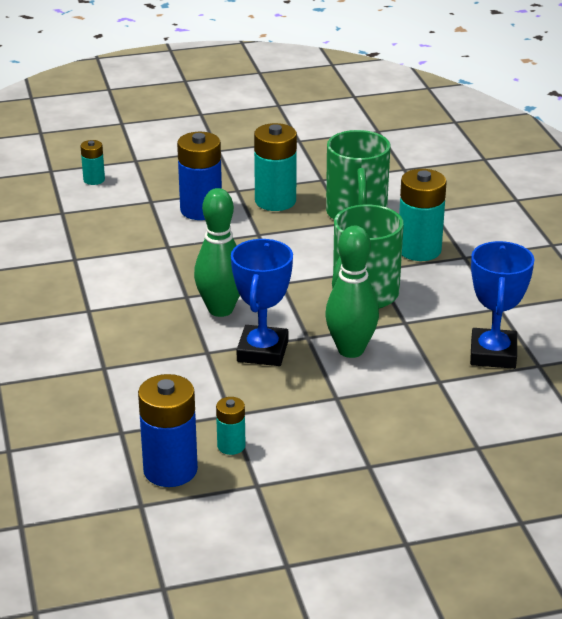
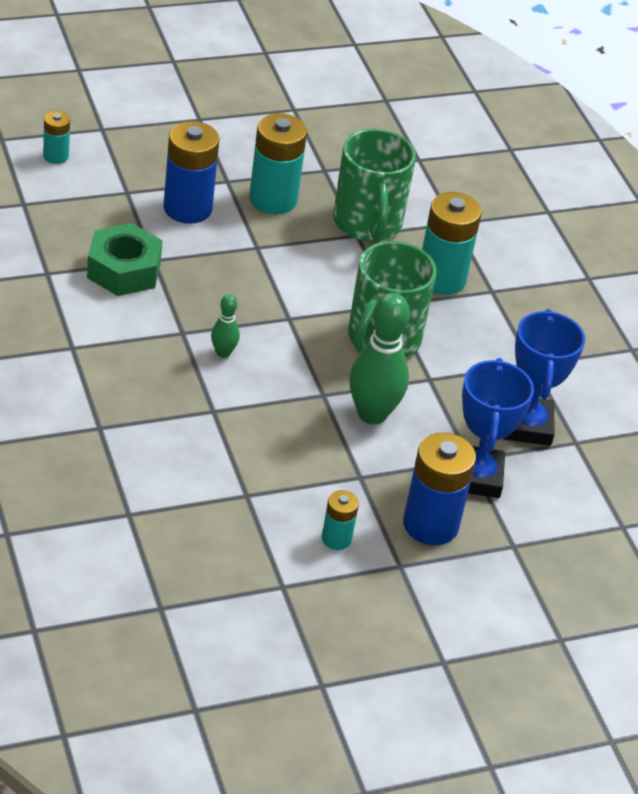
camera: 10 degrees left, 10 degrees up
blue battery [138,374,198,487] -> blue battery moved to [403,432,476,545]
green bowling pin [194,188,240,317] -> green bowling pin [211,294,240,358], size x0.49
turquoise battery [216,397,246,455] -> turquoise battery moved to [322,490,359,550]
blue trophy [231,239,293,366] -> blue trophy moved to [462,358,534,498]
none -> green nut [87,223,163,296]

